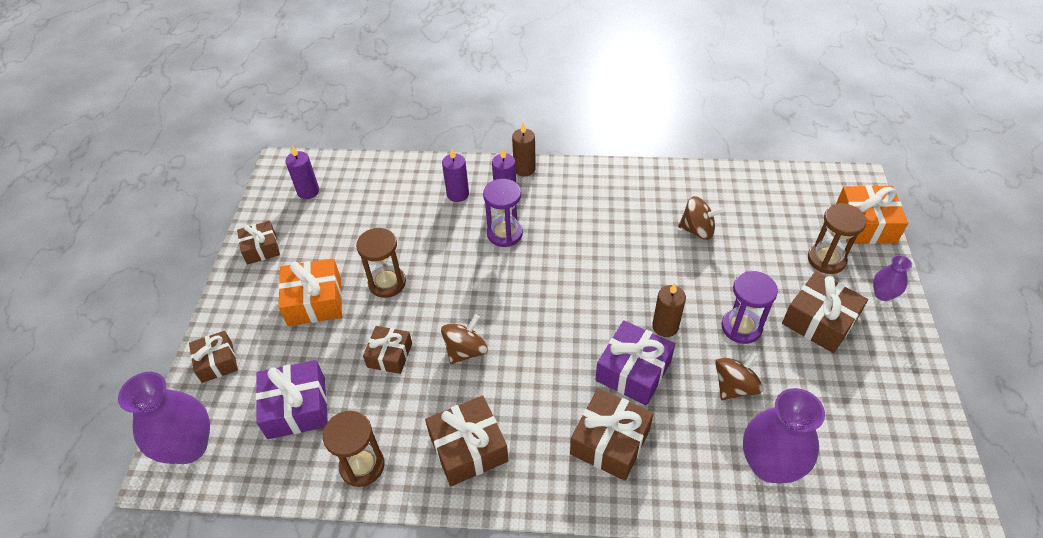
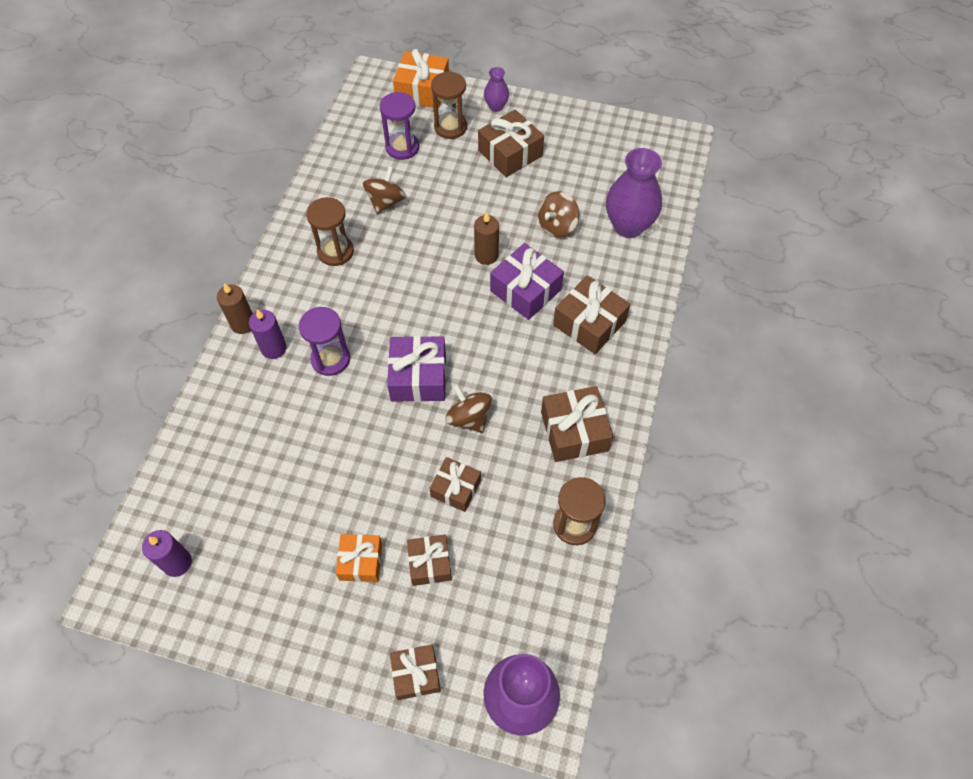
camera: 80 degrees left, 10 degrees up
brown gift [237,221,280,264] -> brown gift moved to [407,534,452,586]
purple gift [256,360,328,439] -> purple gift moved to [387,336,446,402]
orange gift [278,258,342,326] -> orange gift [336,534,382,582], size x0.65
brown hourglass [356,228,406,298] -> brown hourglass moved to [306,197,354,266]
purple candle [442,149,469,202] -> none
brown spinning top [715,350,763,400] -> brown spinning top turned 105 degrees counterclockwise [538,191,579,238]
purple hourglass [721,271,778,344] -> purple hourglass moved to [380,92,419,160]

